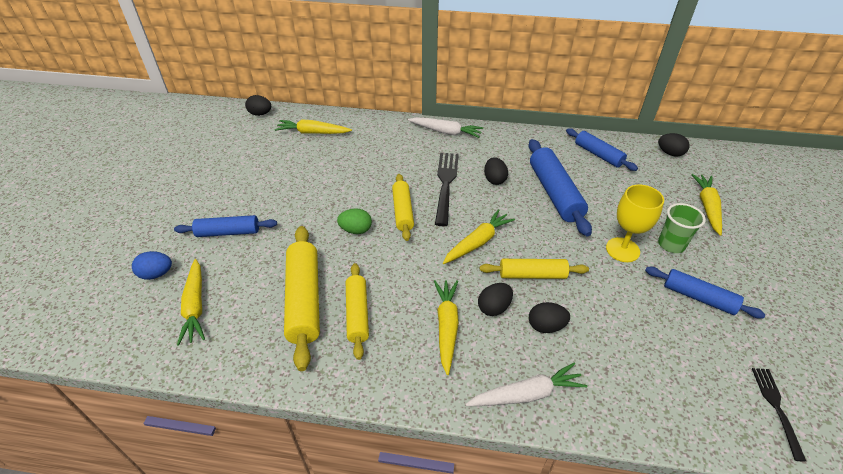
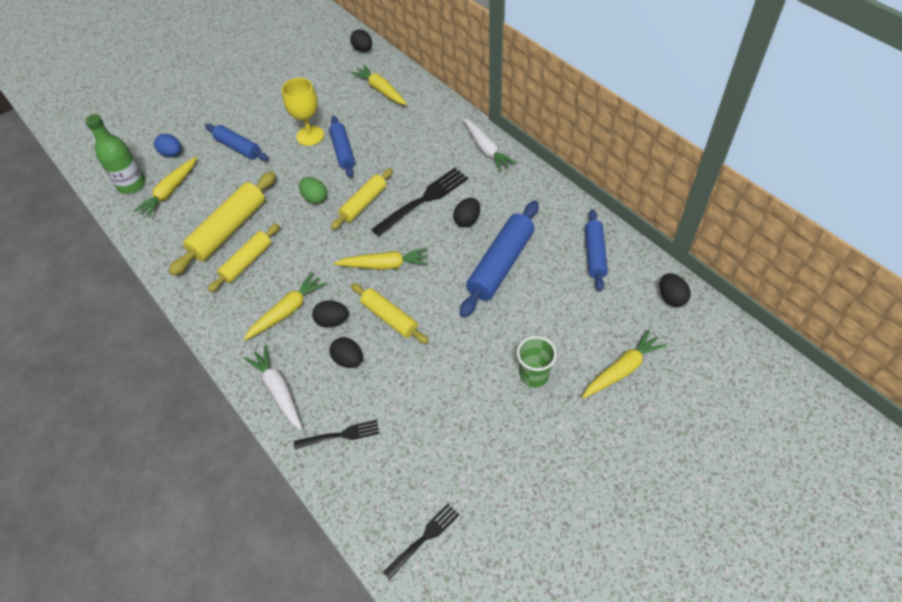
camera: 45 degrees right, 10 degrees up
white carrot [465,363,587,406] -> white carrot turned 150 degrees counterclockwise [244,346,303,431]
yellow goblet [606,185,664,262] -> yellow goblet moved to [282,78,324,146]
blue rolling pin [645,267,765,318] -> blue rolling pin moved to [329,116,355,177]
none -> green bottle [85,114,146,194]
none -> black fork [294,420,380,449]

